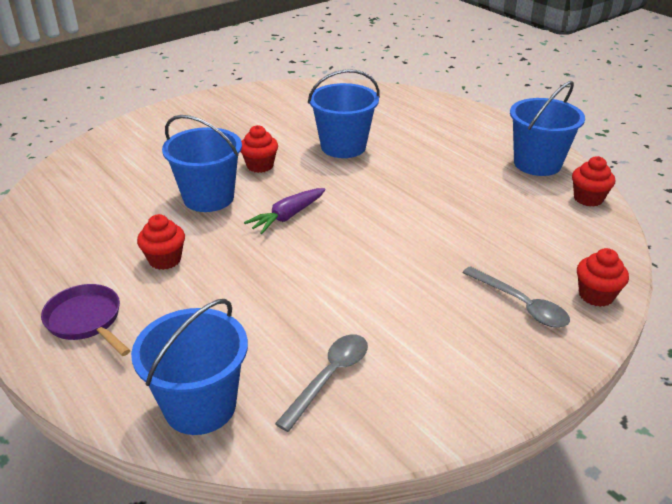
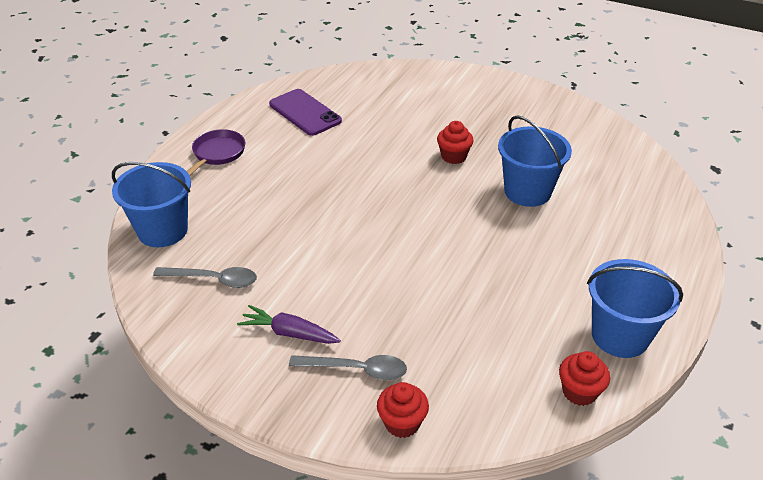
camera: 65 degrees right, 5 degrees up
red cupcake [137,214,185,270] -> none
blue bucket [162,115,242,212] -> none
purple carrot [244,188,325,234] -> purple carrot moved to [237,305,341,344]
grey spoon [462,266,570,327] -> grey spoon turned 105 degrees counterclockwise [289,355,407,380]
none -> purple phone [269,89,342,136]

